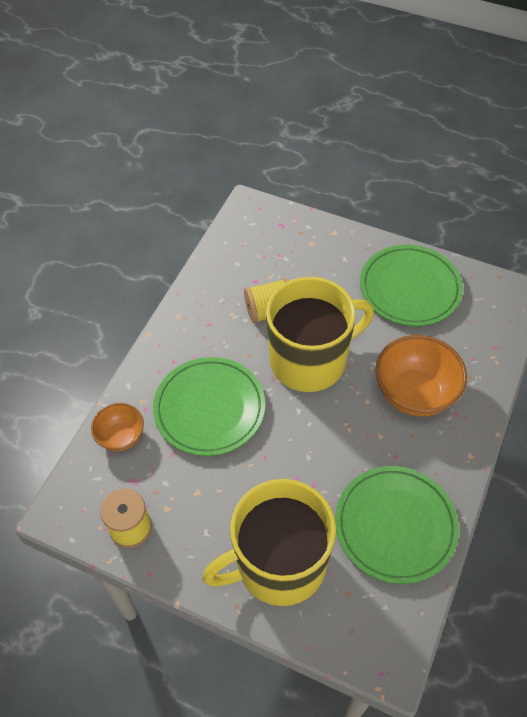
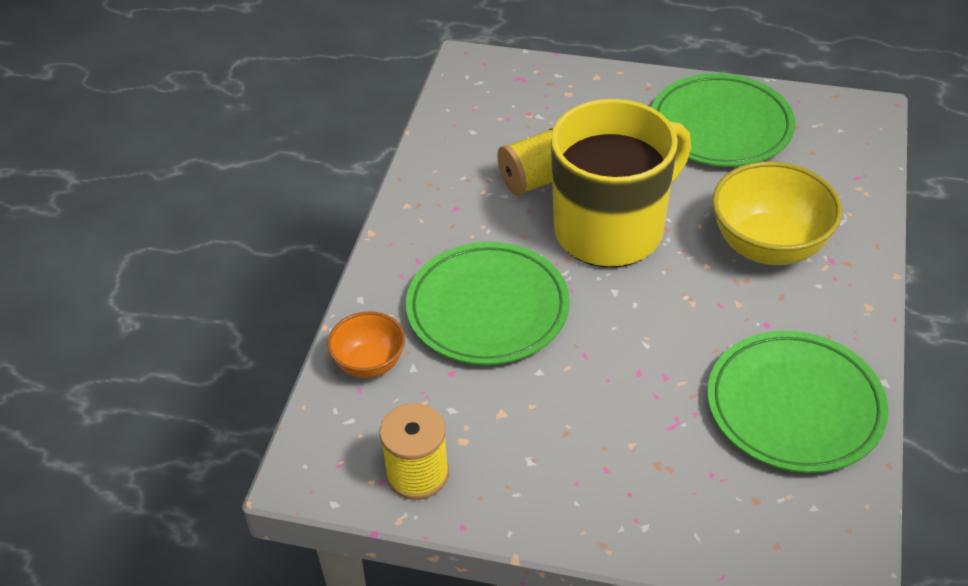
camera: 10 degrees left, 10 degrees down
yellow mug [202,479,336,606] -> none
orange bowl [375,335,467,416] -> yellow bowl [712,161,842,265]

